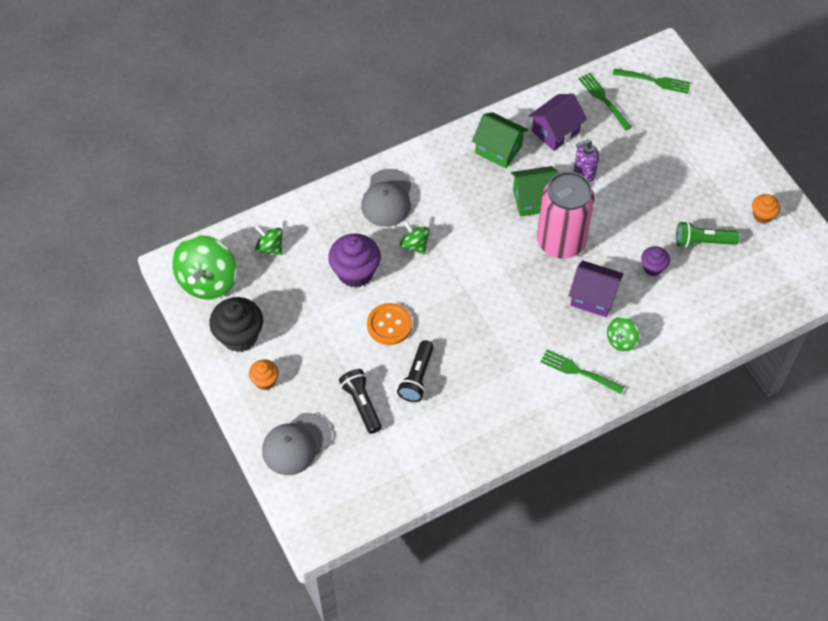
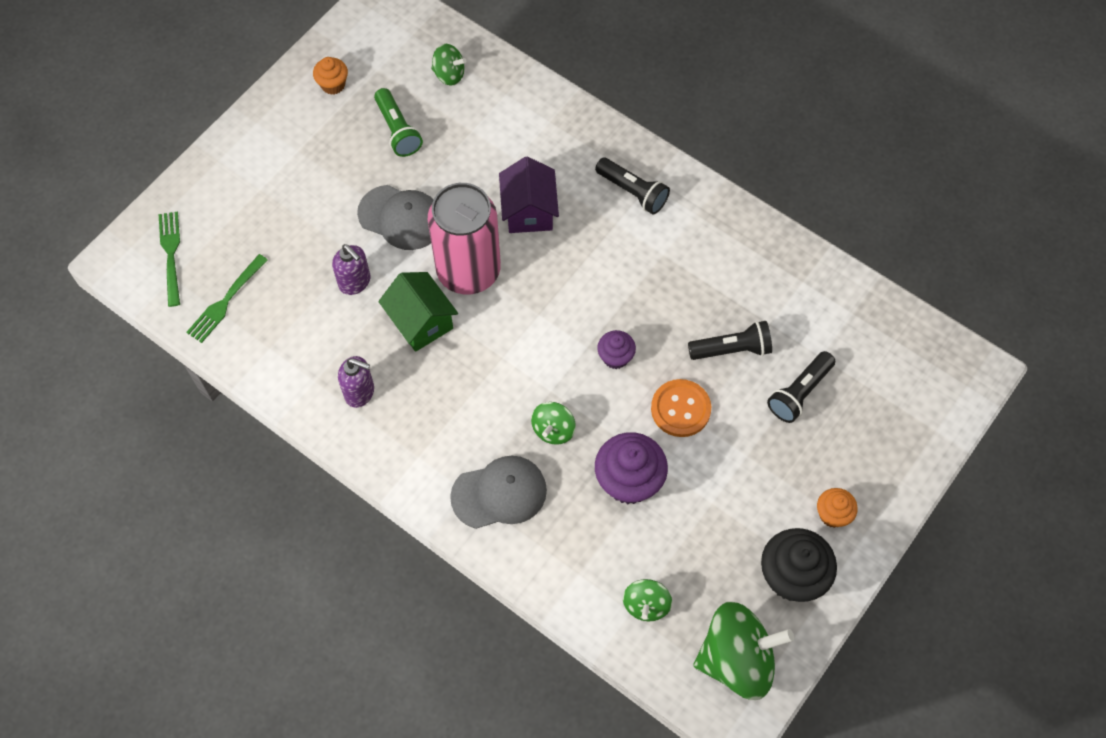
camera: 115 degrees left, 5 degrees up
grey cap [262,413,332,475] -> grey cap moved to [357,185,434,250]
green house [472,112,528,168] -> purple soap dispenser [338,356,374,408]
purple house [529,94,587,151] -> none
green fork [540,350,625,394] -> black flashlight [595,158,670,215]
green spinning top [607,317,639,352] -> green spinning top moved to [431,44,466,86]
purple cupcake [641,246,670,276] -> purple cupcake moved to [597,330,636,369]

